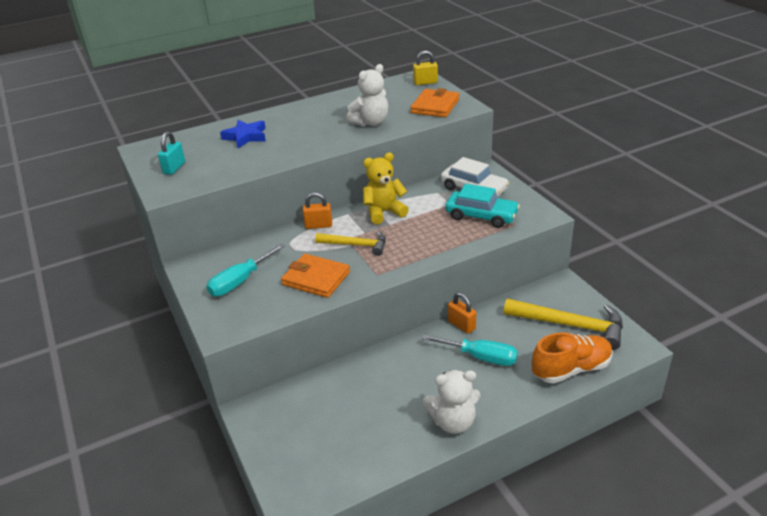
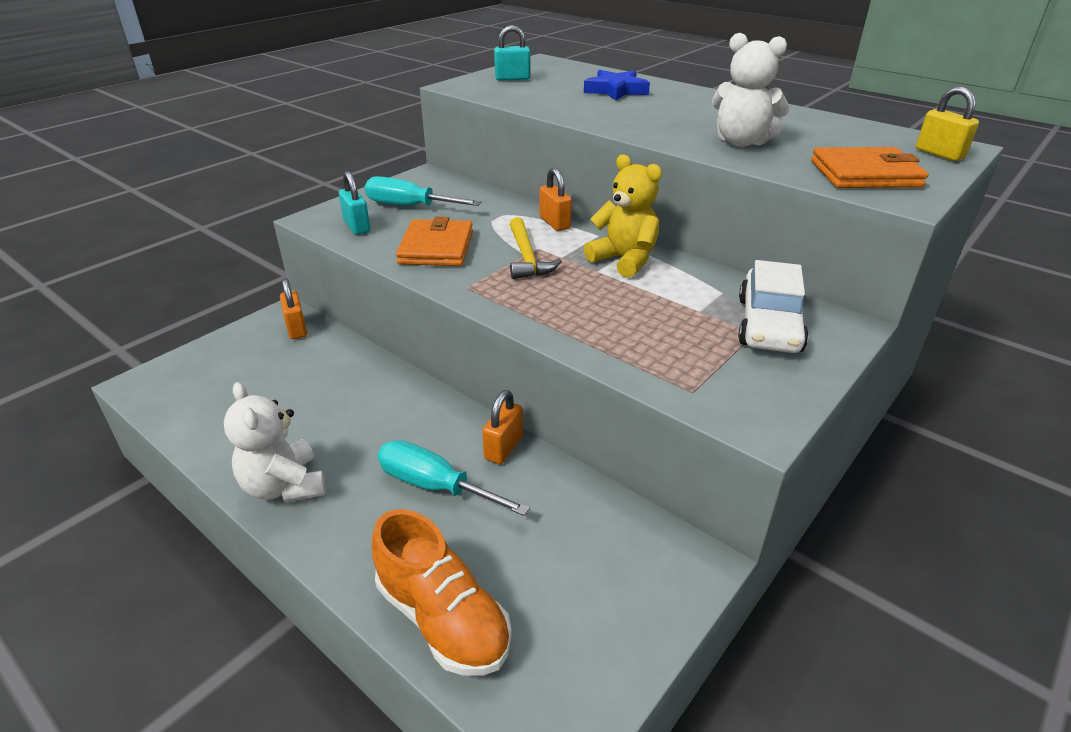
camera: 65 degrees right, 0 degrees up
turquoise screwdriver [421,334,518,366] -> turquoise screwdriver turned 120 degrees clockwise [378,440,530,516]
turquoise car [445,184,520,228] -> none
yellow hammer [504,298,623,350] -> none
none -> orange padlock [280,278,307,339]
none -> turquoise padlock [339,171,370,235]

